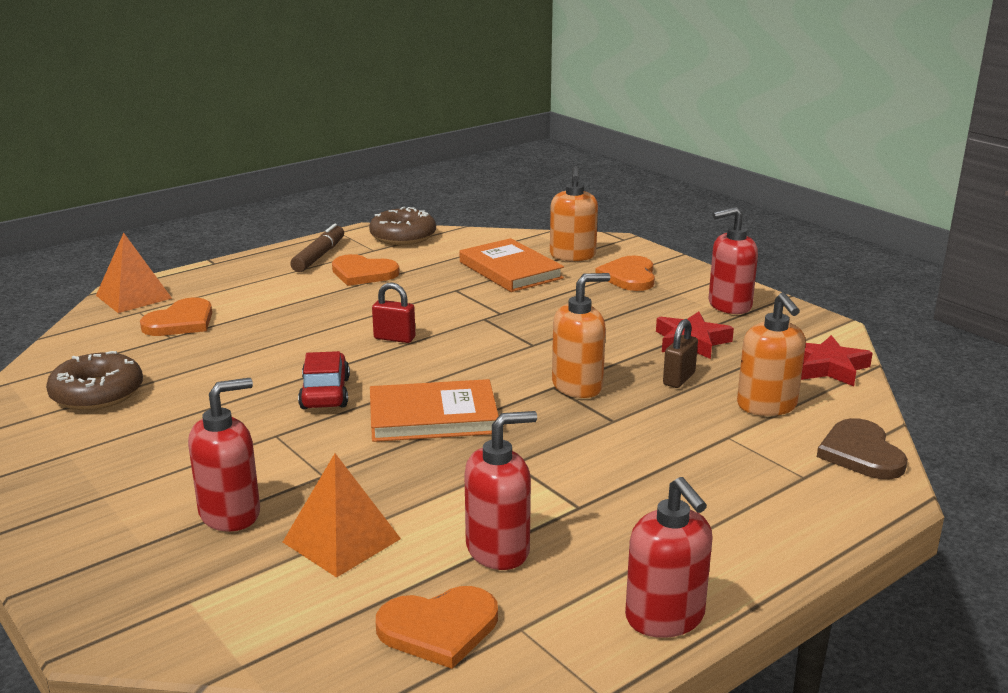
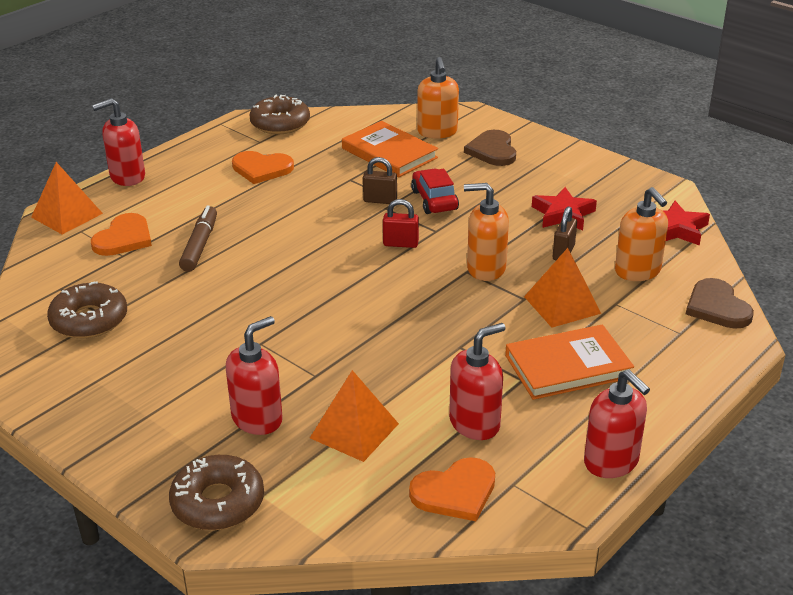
camera: 10 degrees left, 10 degrees up
brown marker [290,224,344,272] -> brown marker moved to [179,205,217,272]
red car [298,351,350,409] -> red car moved to [411,169,459,214]
orange book [370,379,499,442] -> orange book moved to [505,324,634,400]
red padlock [372,282,415,343] -> red padlock moved to [383,199,419,248]
orange soap dispenser [552,273,610,398] -> orange soap dispenser turned 135 degrees counterclockwise [464,183,509,281]
orange heart [595,256,655,291] -> brown heart [464,130,516,166]
red soap dispenser [709,207,758,314] -> red soap dispenser moved to [92,98,145,186]
none -> brown donut [169,455,264,530]
none -> brown padlock [363,157,397,204]
none -> orange pyramid [524,248,601,328]

